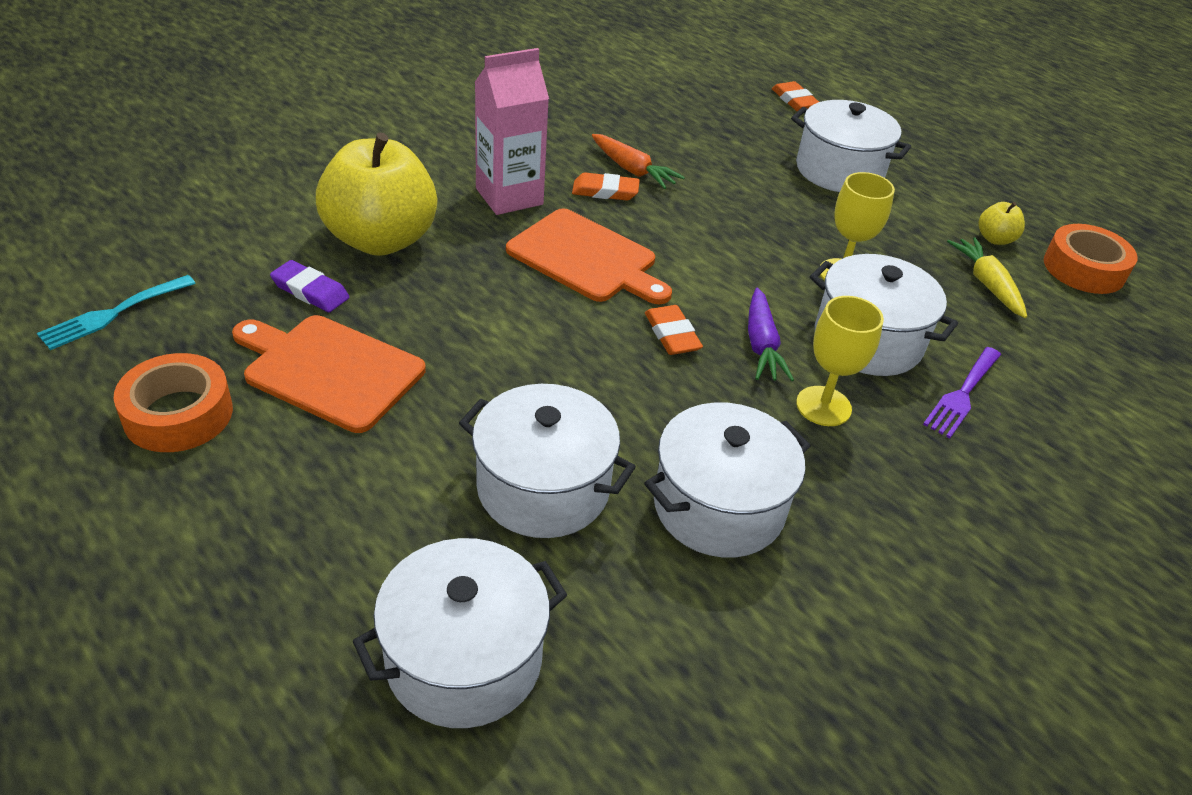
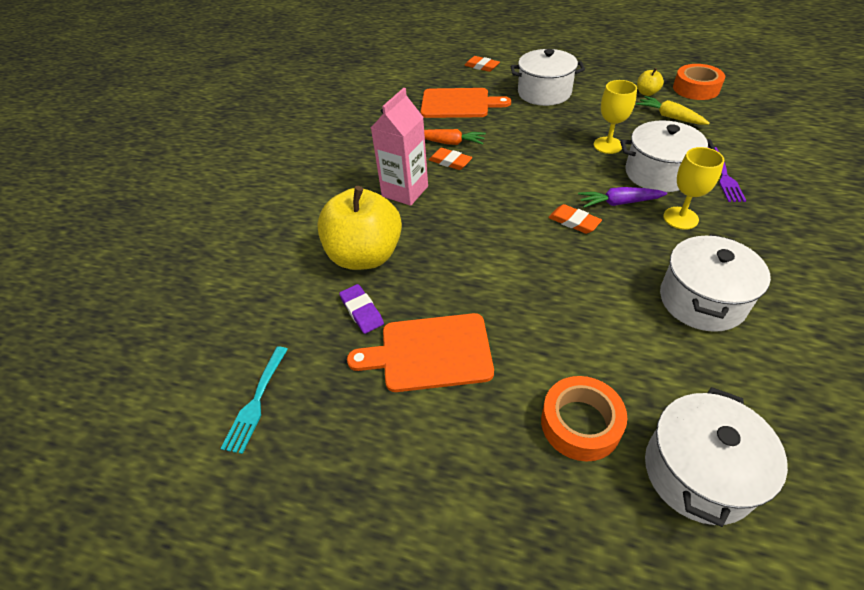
camera: 25 degrees left, 5 degrees up
orange tape [114,353,233,452] -> orange tape moved to [541,376,627,461]
purple eraser [270,260,349,312] -> purple eraser turned 60 degrees clockwise [339,284,384,334]
white pot [459,384,636,538] -> none
orange cutting board [506,208,672,304] -> orange cutting board moved to [420,88,511,118]
orange eraser [572,172,640,201] -> orange eraser turned 60 degrees clockwise [429,148,473,170]
purple carrot [748,288,794,381] -> purple carrot turned 120 degrees clockwise [578,187,667,208]

